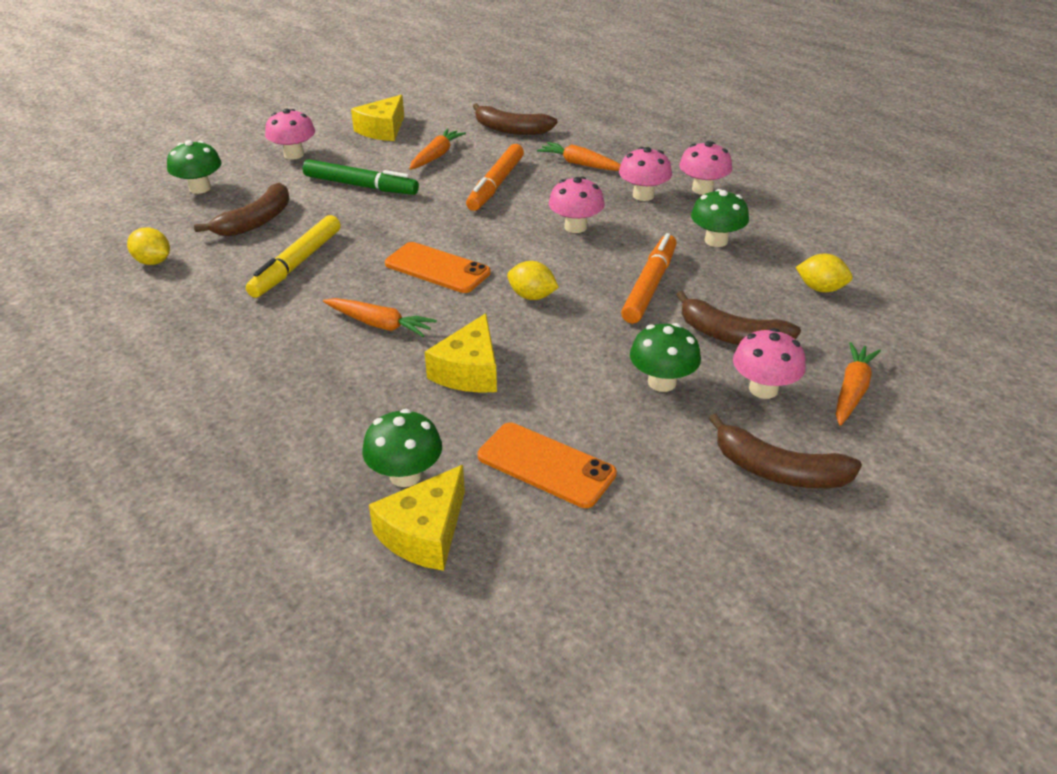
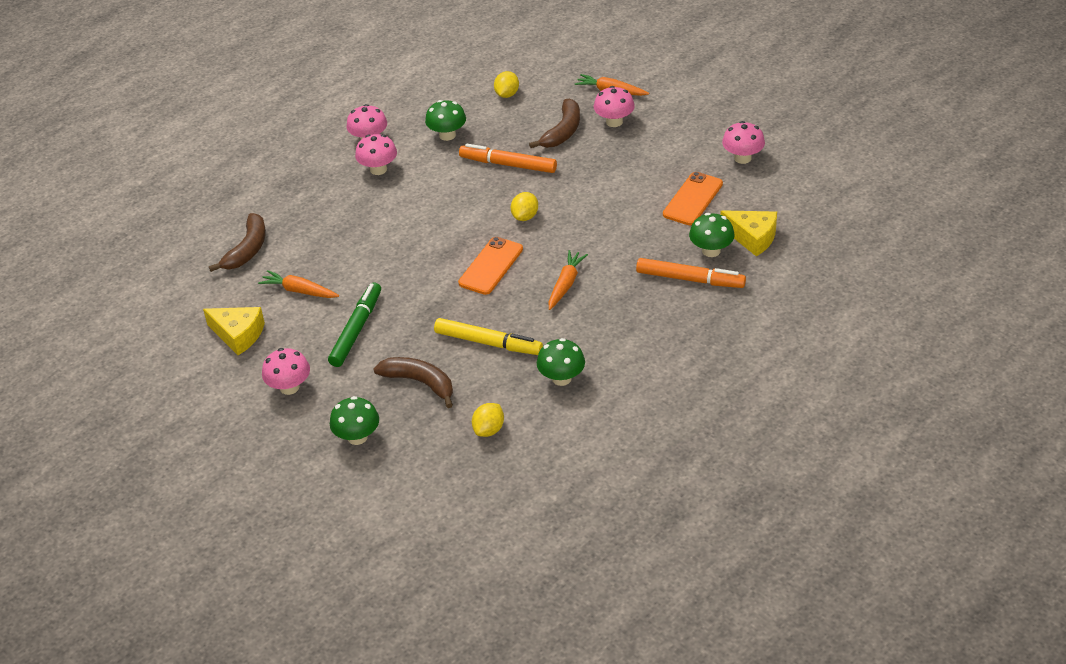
camera: 90 degrees left, 5 degrees up
yellow cheese [425,313,497,393] -> none
orange marker [466,144,524,211] -> orange marker moved to [636,258,746,288]
orange carrot [537,142,621,171] -> none
pink mushroom [549,177,605,233] -> pink mushroom moved to [722,121,765,164]
green mushroom [630,323,701,392] -> green mushroom moved to [537,338,585,386]
brown banana [709,414,862,488] -> none

